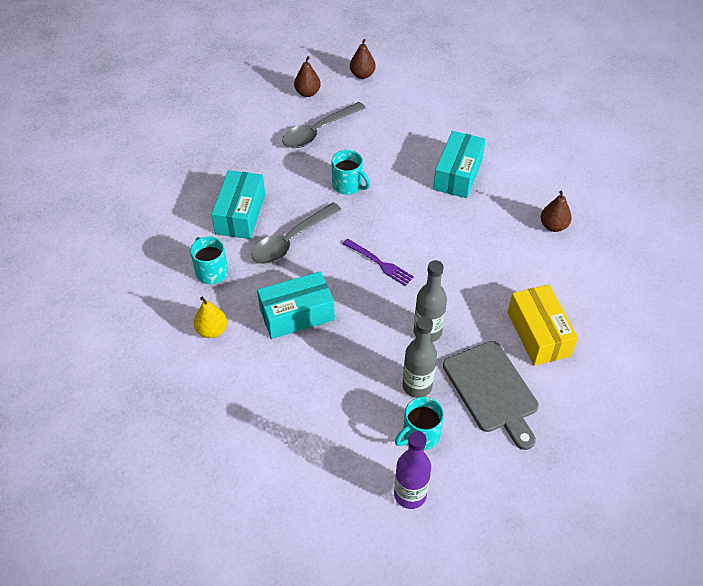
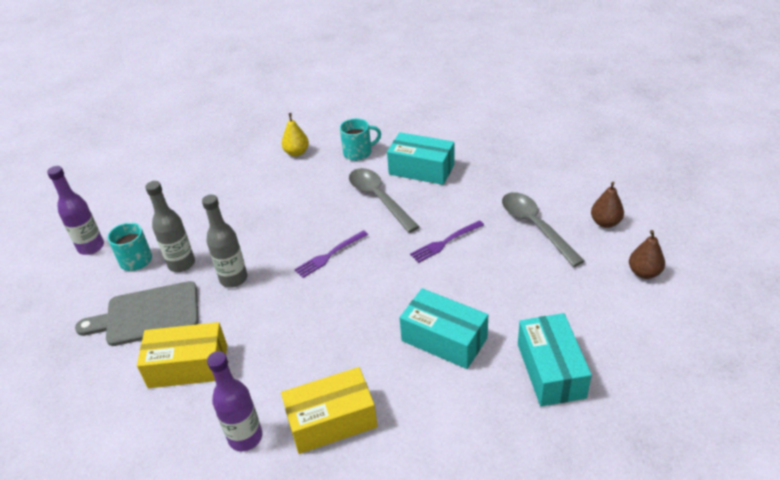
camera: 105 degrees right, 10 degrees down
turquoise box [257,271,335,339] -> turquoise box moved to [518,313,592,406]
turquoise mug [332,150,370,195] -> purple fork [410,220,484,263]
brown pear [541,191,572,232] -> yellow box [281,367,378,454]
none -> purple bottle [207,351,262,451]

